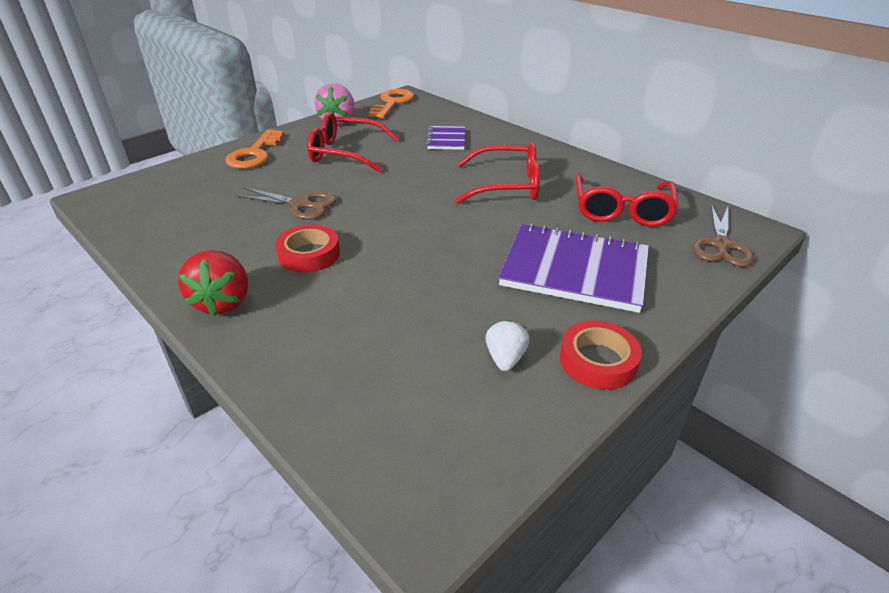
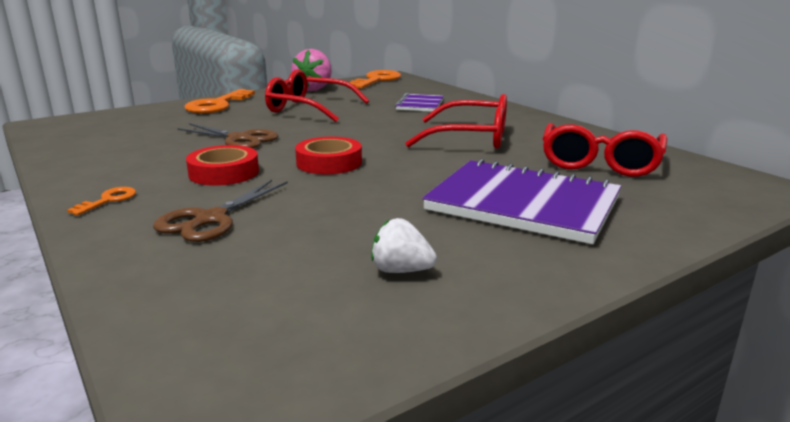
camera: 10 degrees right, 15 degrees down
red strawberry [178,250,248,316] -> orange key [67,187,136,216]
white strawberry [486,320,530,371] -> white strawberry turned 90 degrees counterclockwise [371,218,437,273]
red tape [560,321,642,390] -> red tape moved to [295,137,362,174]
brown scissors [693,204,754,267] -> brown scissors moved to [153,180,288,242]

